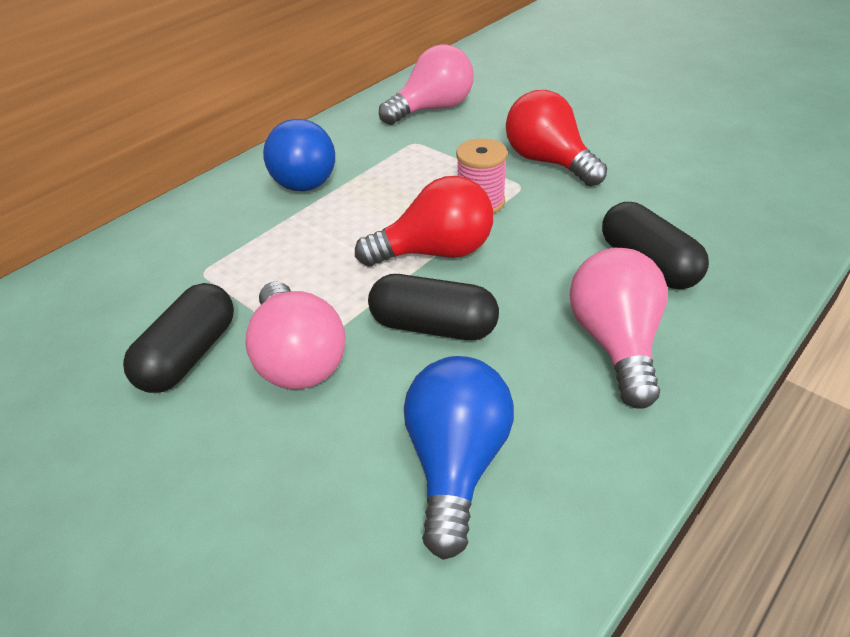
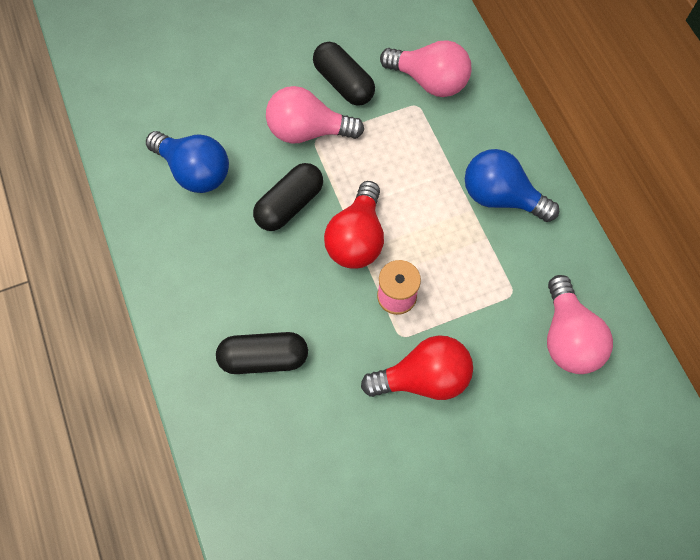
camera: 115 degrees right, 25 degrees up
pink light bulb [570,248,667,409] -> pink light bulb moved to [380,40,471,97]

